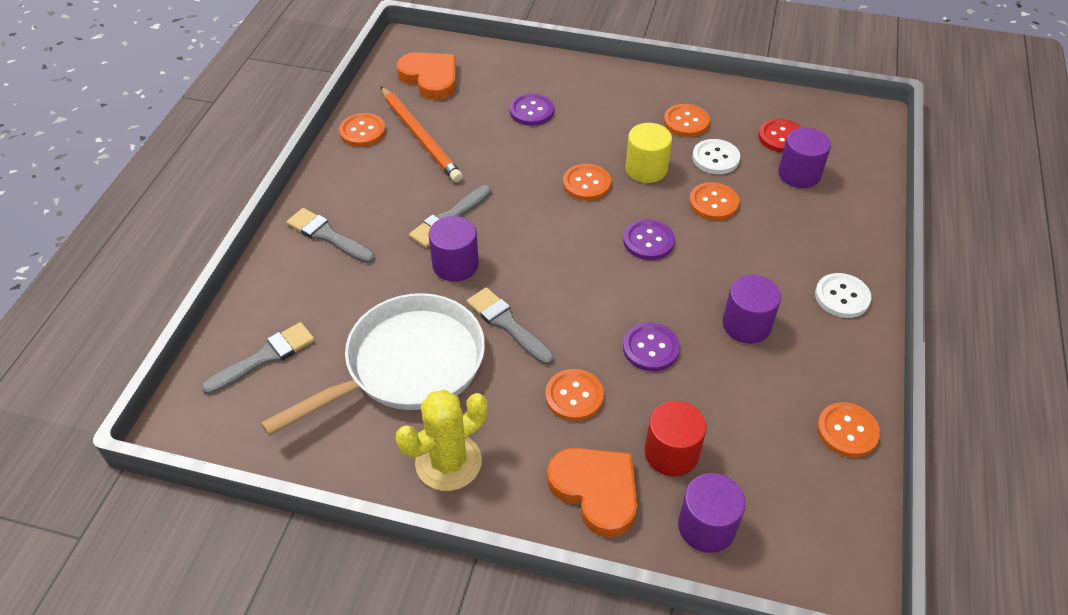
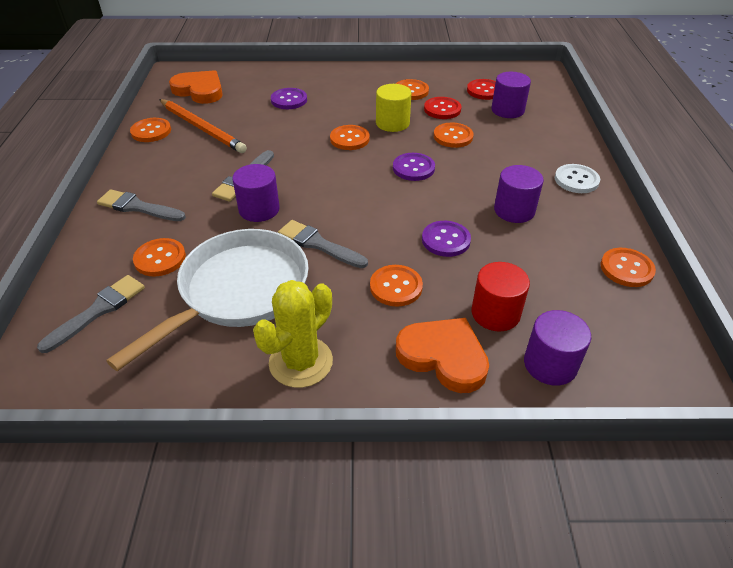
camera: 15 degrees left, 5 degrees down
white button [692,139,740,174] -> red button [424,97,462,119]
none -> orange button [133,238,186,276]

